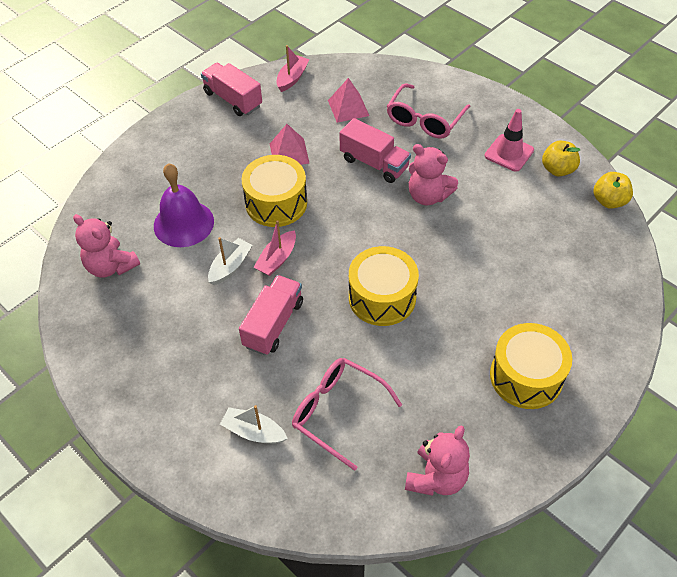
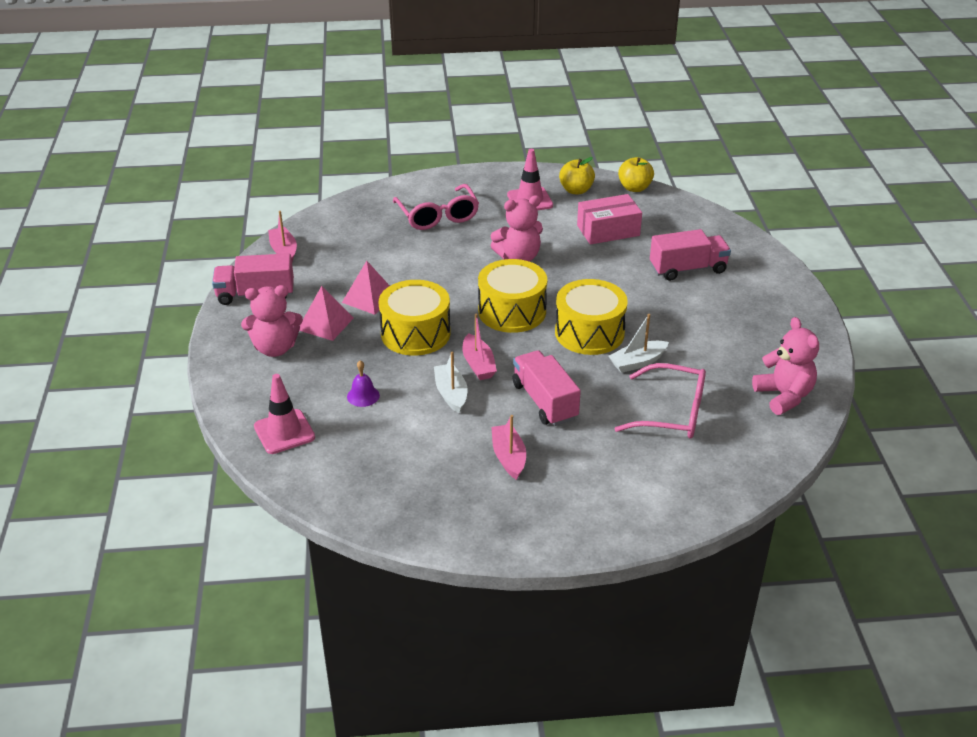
camera: 50 degrees left, 15 degrees down
pink teddy bear [73,214,140,278] -> pink teddy bear moved to [241,285,303,357]
purple bell [154,163,214,247] -> purple bell [347,360,380,407], size x0.46
white boat [220,405,288,444] -> white boat moved to [609,314,669,373]
pink glasses [292,358,402,471] -> pink glasses turned 150 degrees counterclockwise [614,363,706,438]
pink pyramid [328,78,369,123] -> pink pyramid moved to [299,286,354,341]
pink truck [340,118,411,183] -> pink truck moved to [650,229,731,281]
yellow drum [490,323,572,409] -> yellow drum moved to [478,259,547,333]
none -> pink traffic cone [254,374,315,454]
none -> pink boat [491,415,526,480]
none -> pink box [577,194,642,245]

